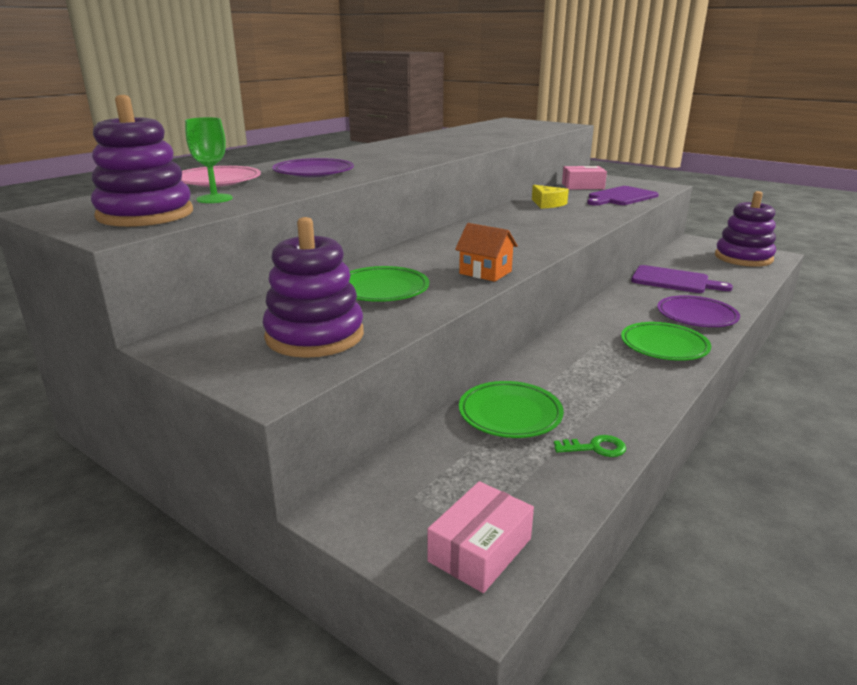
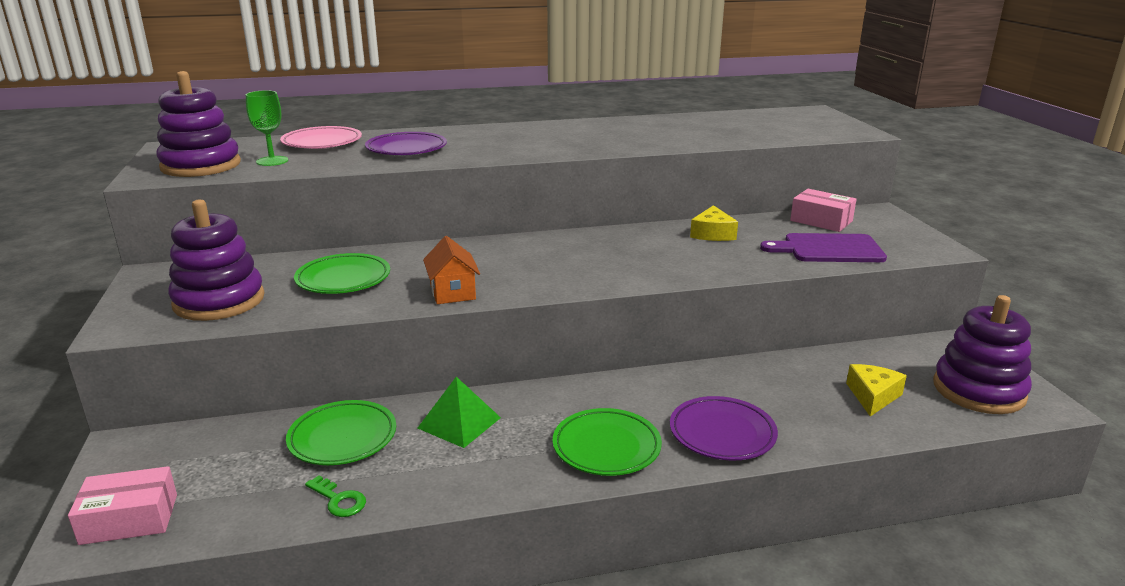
camera: 40 degrees right, 0 degrees up
purple cutting board [631,265,733,293] -> none
none -> green pyramid [418,377,501,448]
none -> yellow cheese [846,364,907,416]

